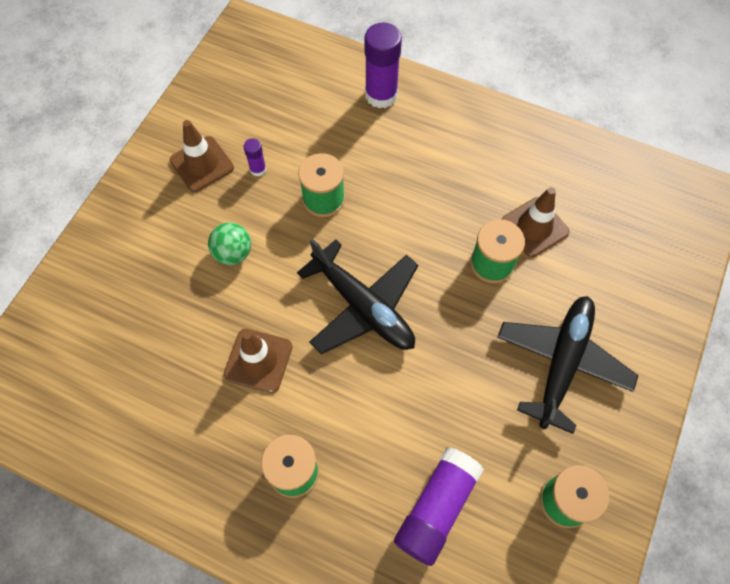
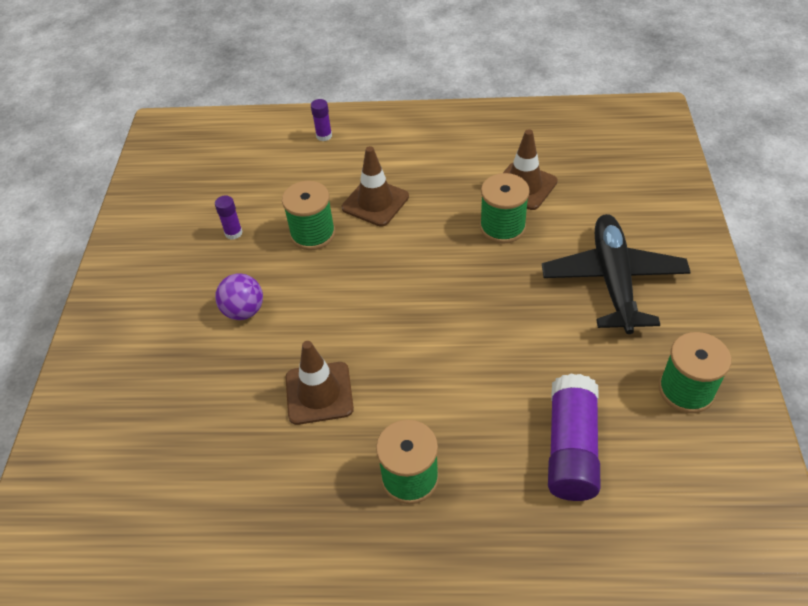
camera: 20 degrees left, 15 degrees down
brown traffic cone [170,120,234,192] -> brown traffic cone moved to [342,146,409,227]
green ball [208,223,251,265] -> purple ball [215,273,263,320]
black plane [297,238,418,354] -> none
purple glue stick [364,22,402,108] -> purple glue stick [311,99,332,141], size x0.48

